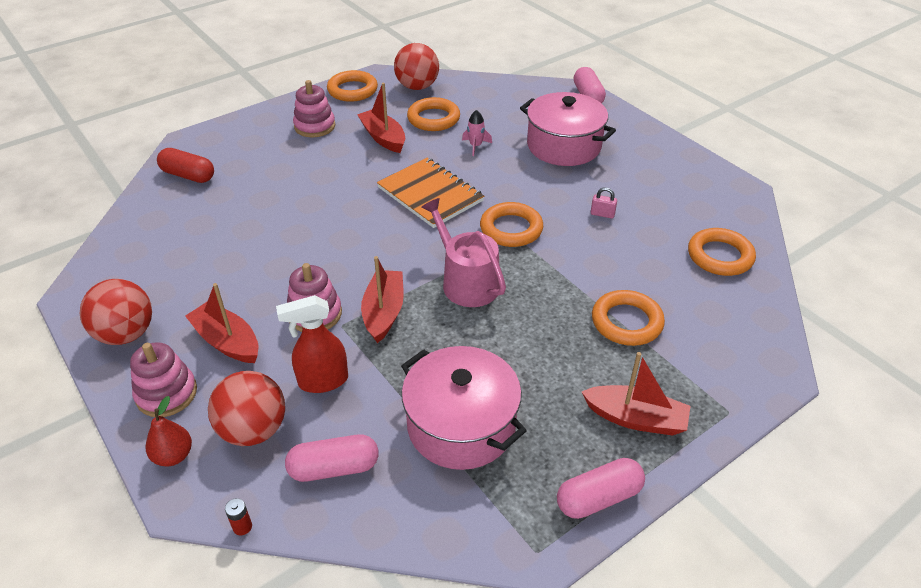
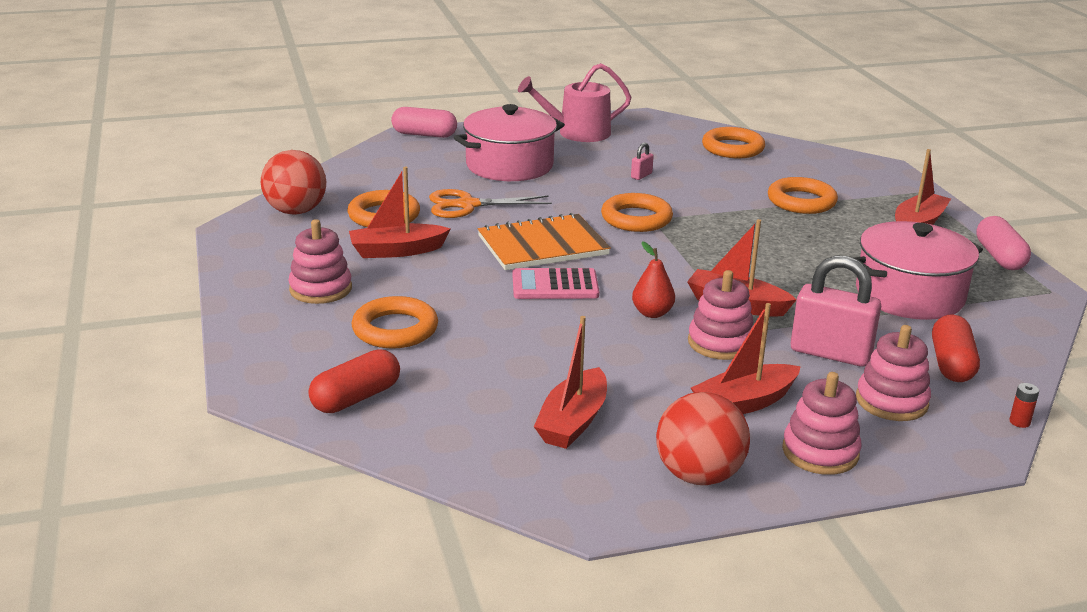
camera: 70 degrees left, 15 degrees down
red pear [146,396,192,467] -> red pear moved to [632,241,675,318]
red ball [208,371,285,446] -> pink stacking toy [856,325,931,421]
red spray bottle [276,295,348,393] -> pink padlock [791,256,881,367]
pink capsule [285,434,379,482] -> red capsule [932,315,980,382]
orange ring [327,70,378,102] -> orange ring moved to [352,296,438,348]
pink watering can [421,198,506,307] -> pink watering can moved to [518,63,631,142]
pink rocket [462,110,492,156] -> orange scissors [429,189,552,218]
none -> pink calculator [512,268,599,299]
none -> red boat [534,316,607,449]

